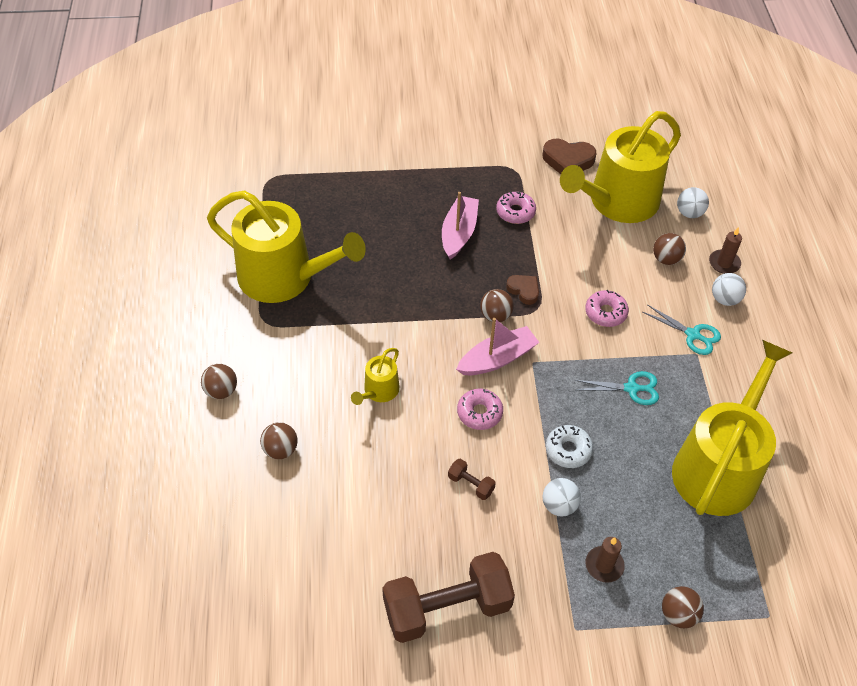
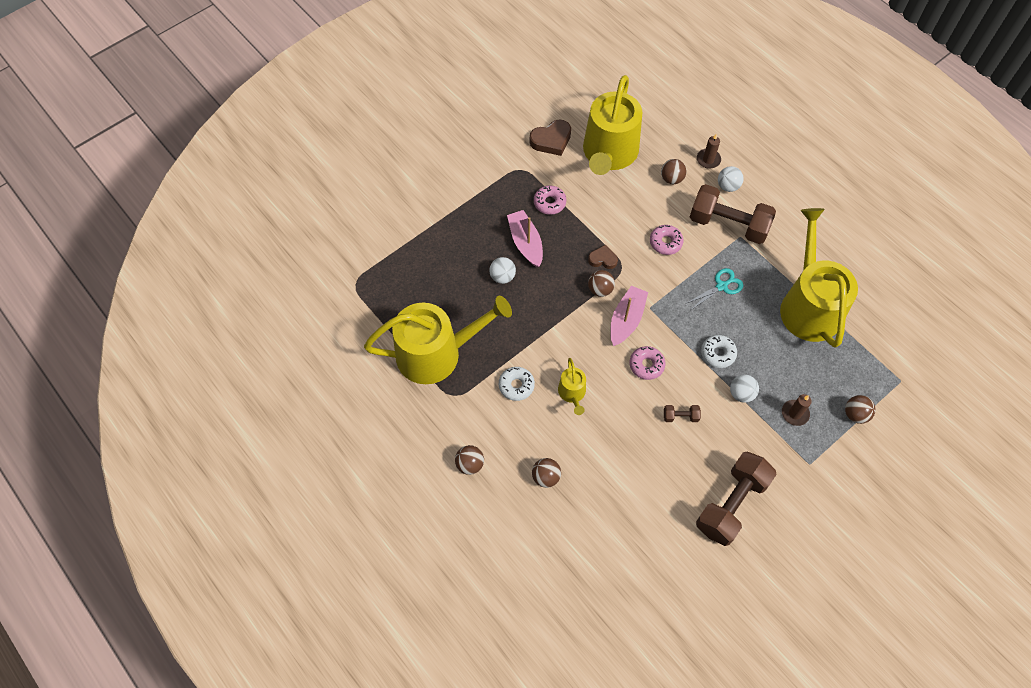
camera: 35 degrees left, 10 degrees up
turquoise scissors [643,305,721,355] -> brown dumbbell [690,184,776,244]
white ball [677,187,709,218] -> white ball moved to [489,257,516,284]
none -> white donut [499,367,535,401]

